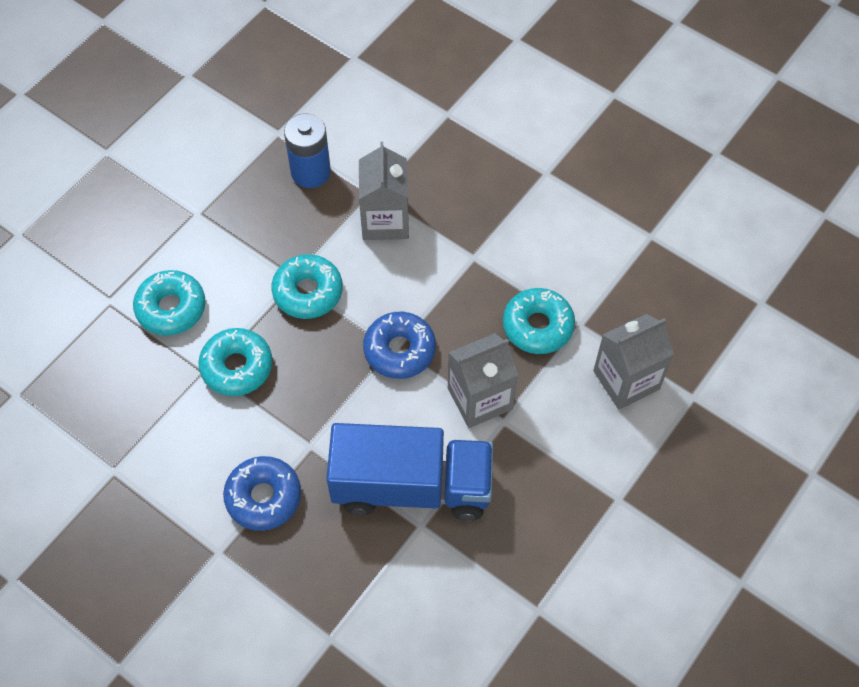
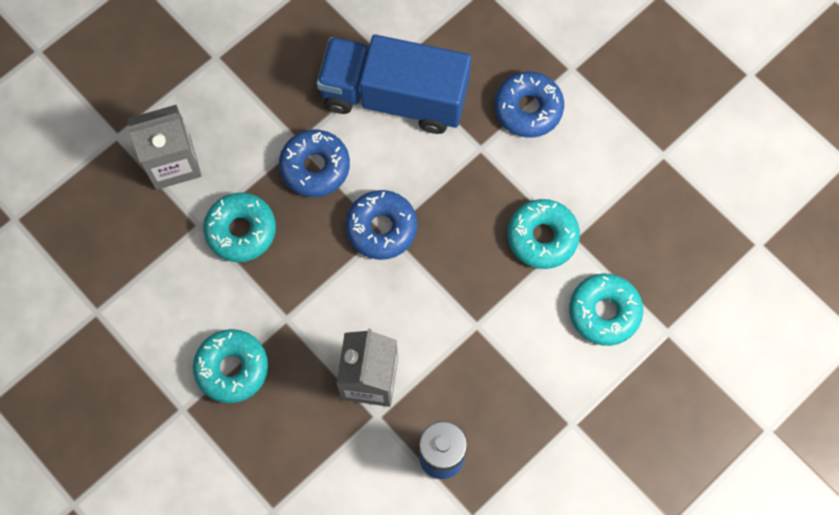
camera: 170 degrees left, 10 degrees up
turquoise donut [271,254,343,319] -> turquoise donut moved to [193,329,268,403]
grey carton [448,333,518,428] -> blue donut [279,130,350,197]

